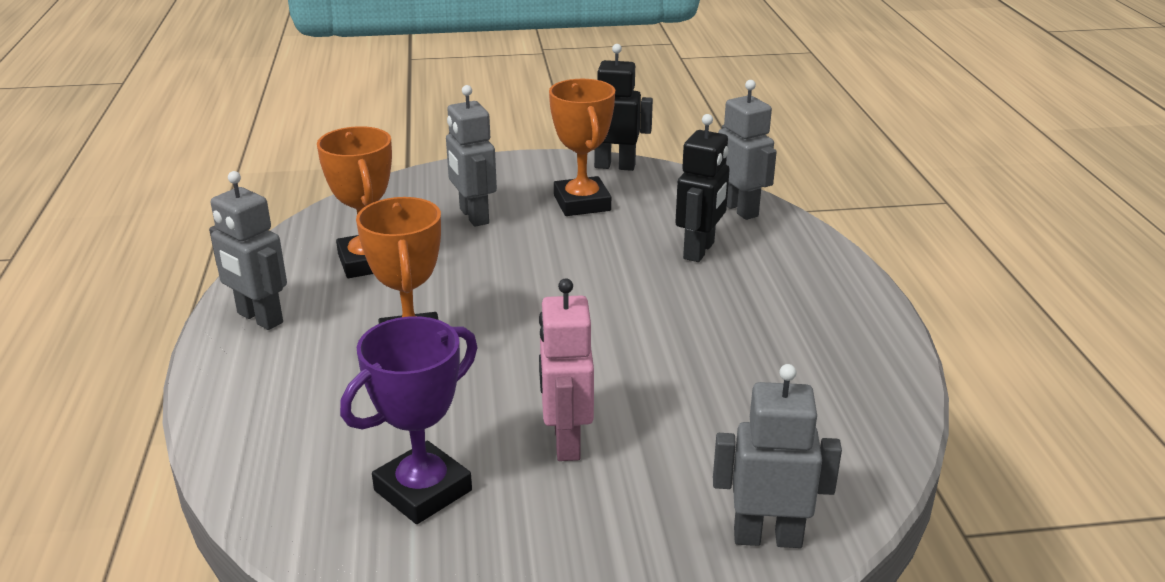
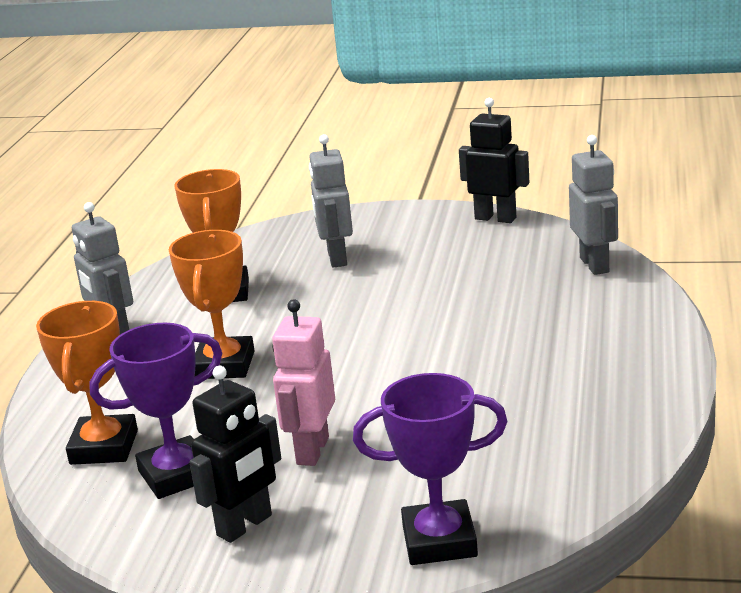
camera: 20 degrees right, 5 degrees down
orange trophy [549,79,615,216] -> orange trophy moved to [36,301,138,465]
black robot [675,114,730,262] -> black robot moved to [189,366,281,543]
grey robot [713,364,842,548] -> purple trophy [353,373,508,565]

